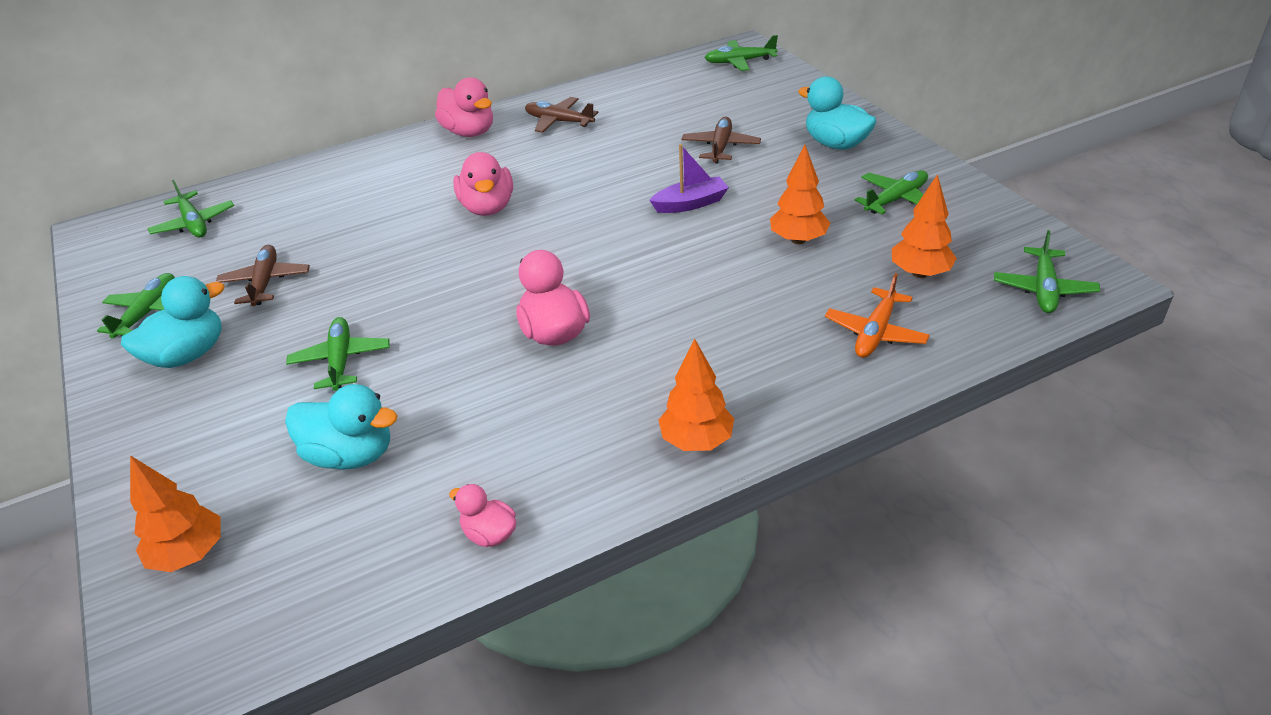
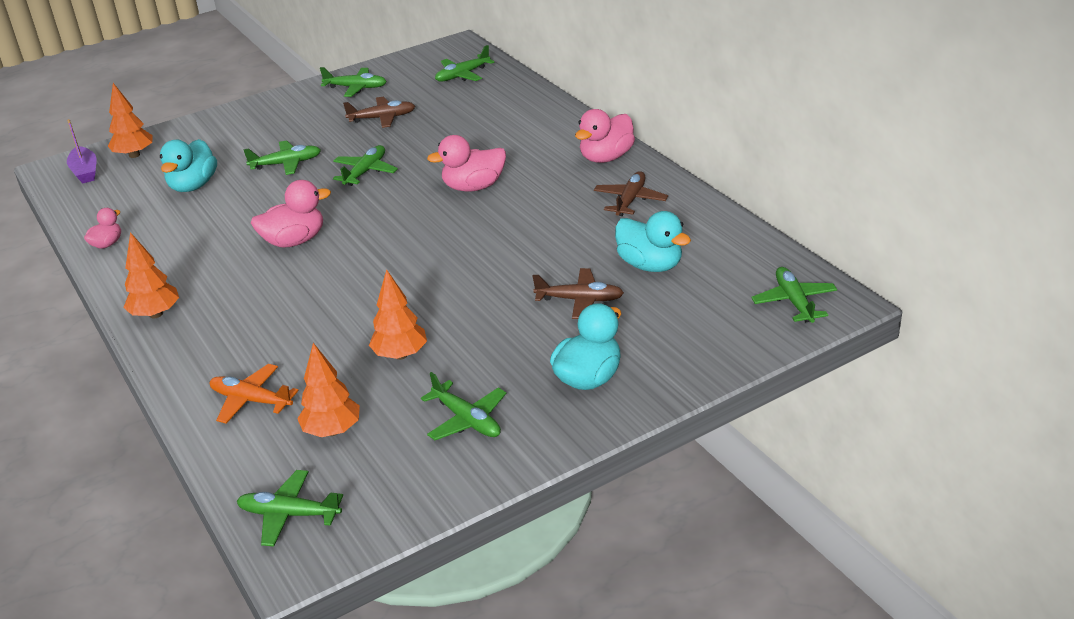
camera: 85 degrees right, 5 degrees down
turquoise duck [121,276,225,368] -> turquoise duck moved to [615,211,691,272]
purple boat [649,144,729,213] -> purple boat moved to [67,119,97,183]
none -> green plane [333,145,398,186]

